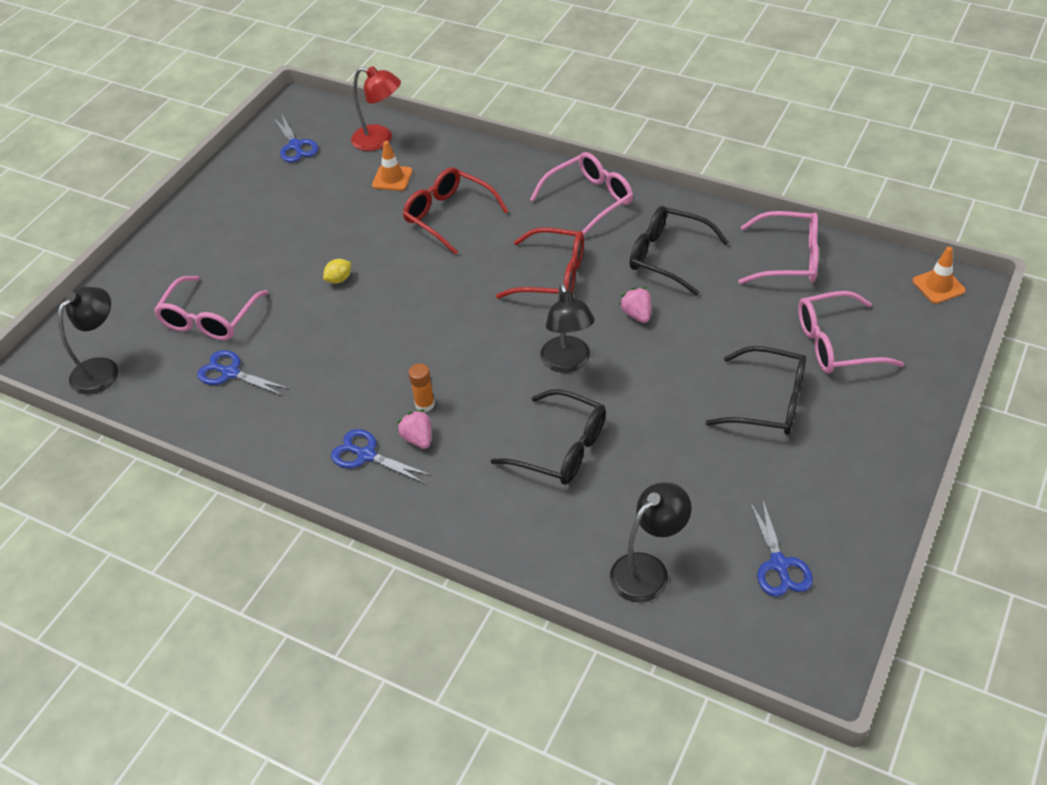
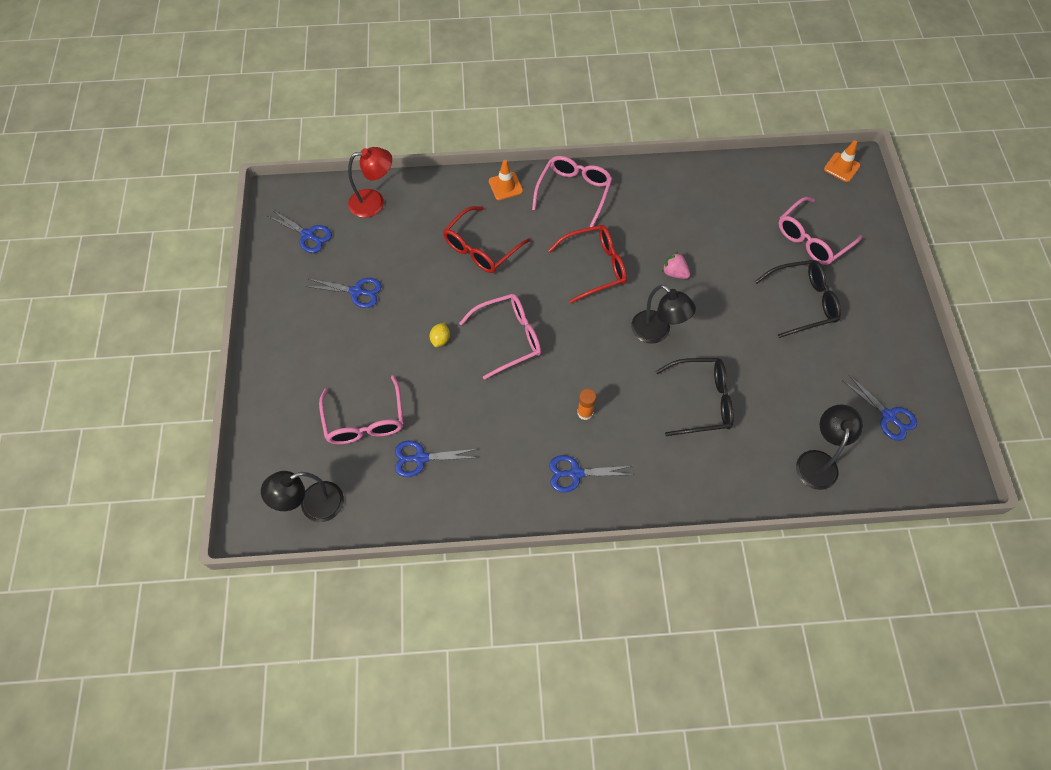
camera: 35 degrees left, 15 degrees up
black lamp [58,287,118,394] -> black lamp turned 120 degrees counterclockwise [261,471,344,522]
orange traffic cone [372,141,413,191] -> orange traffic cone moved to [489,160,523,200]
pink strawberry [397,410,431,449] -> none
red glasses [403,167,509,255] -> red glasses turned 60 degrees counterclockwise [443,206,530,273]
black glasses [629,206,729,296] -> none
pink glasses [738,211,819,284] -> pink glasses moved to [459,294,541,380]
none -> blue scissors [305,278,382,308]

